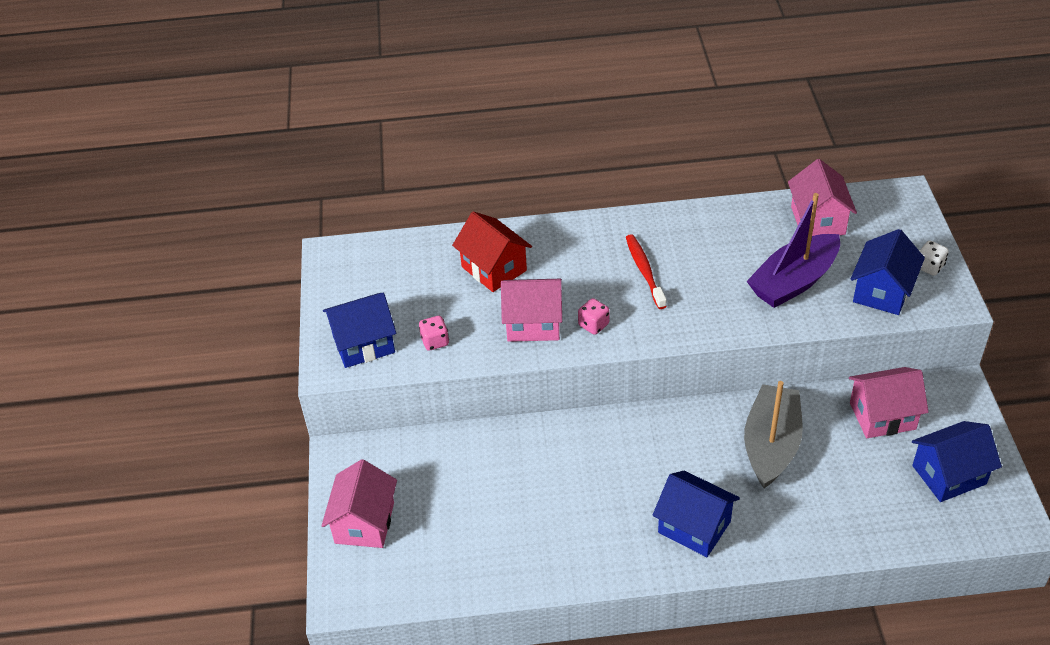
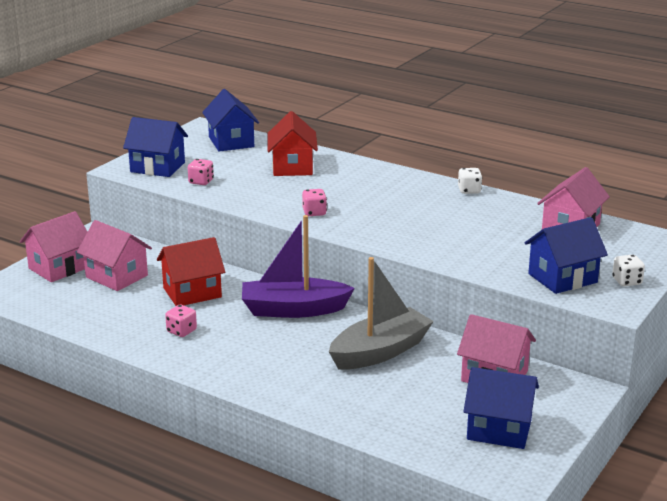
camera: 35 degrees right, 20 degrees down
pink house [501,279,562,342] -> pink house moved to [77,220,152,291]
red toothbrush [626,234,667,309] -> none
blue house [653,471,740,557] -> blue house moved to [202,89,259,152]
purple boat [746,193,840,308] -> purple boat moved to [242,215,355,318]
none -> red house [157,237,225,306]
none -> pink dice [165,305,197,337]
none -> white dice [458,168,482,194]

